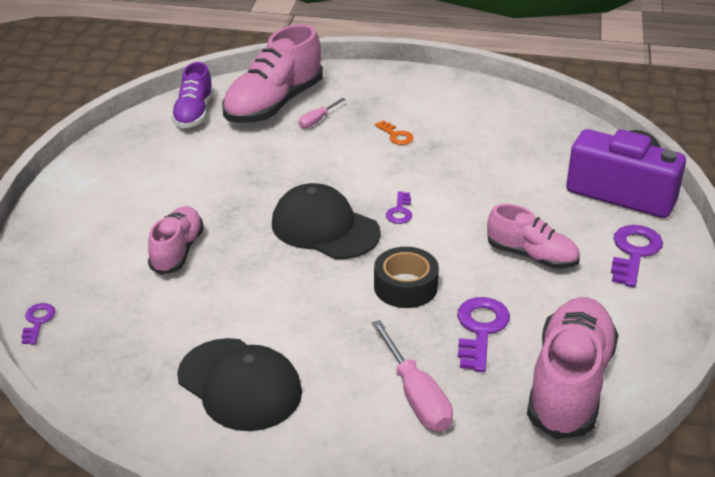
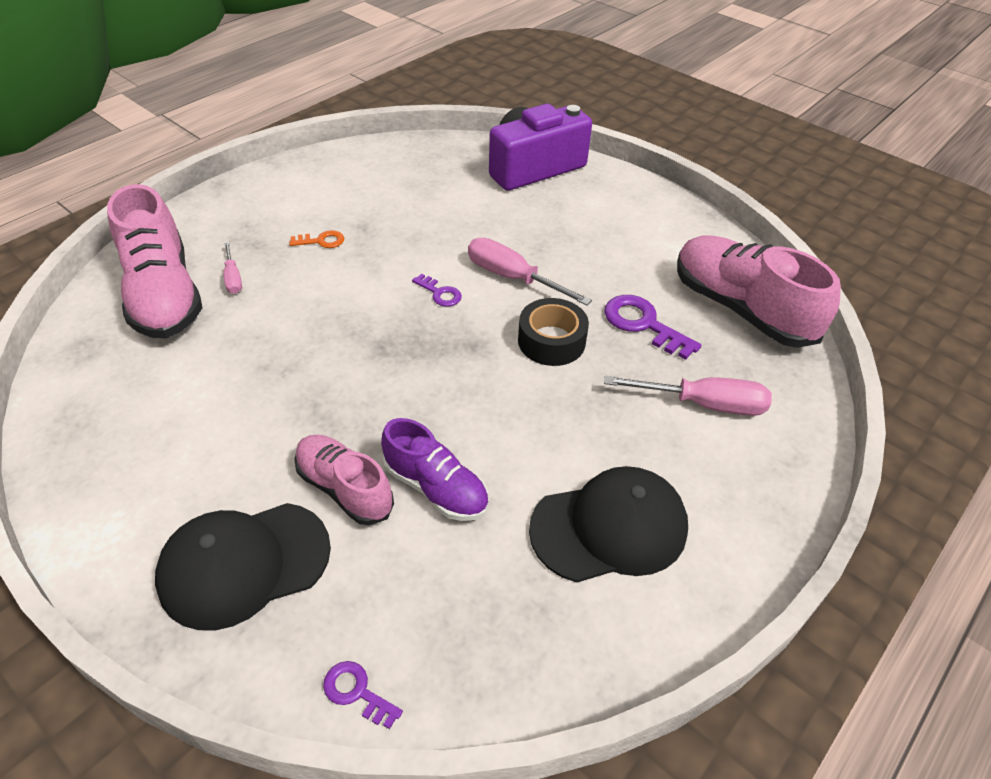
camera: 60 degrees left, 10 degrees up
purple shoe [171,62,214,128] -> purple shoe moved to [381,418,488,521]
black cap [272,183,381,259] -> black cap moved to [155,503,331,630]
pink shoe [487,204,580,269] -> none
purple key [611,225,663,287] -> none
none -> pink screwdriver [468,238,592,306]

